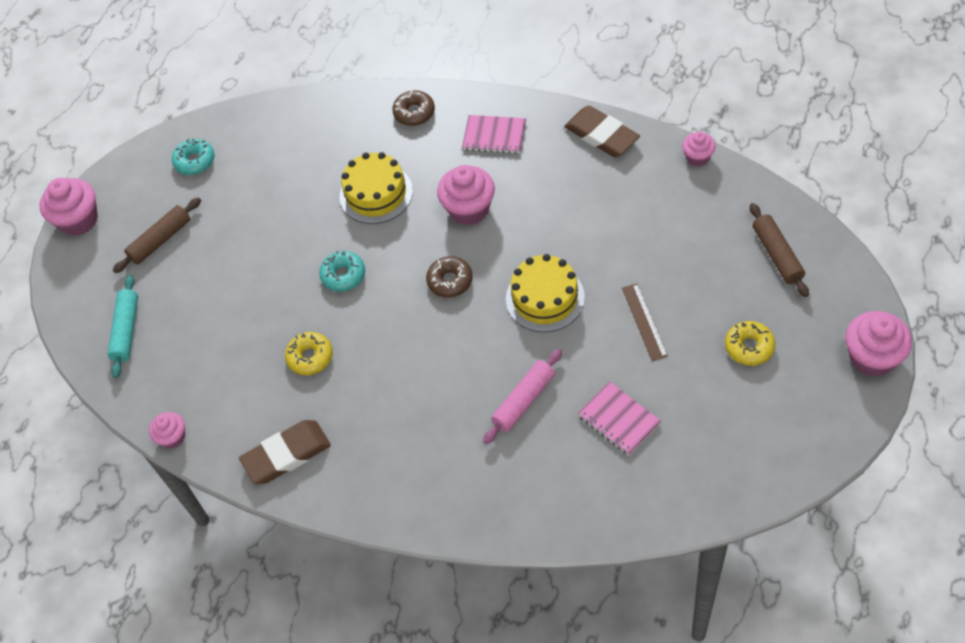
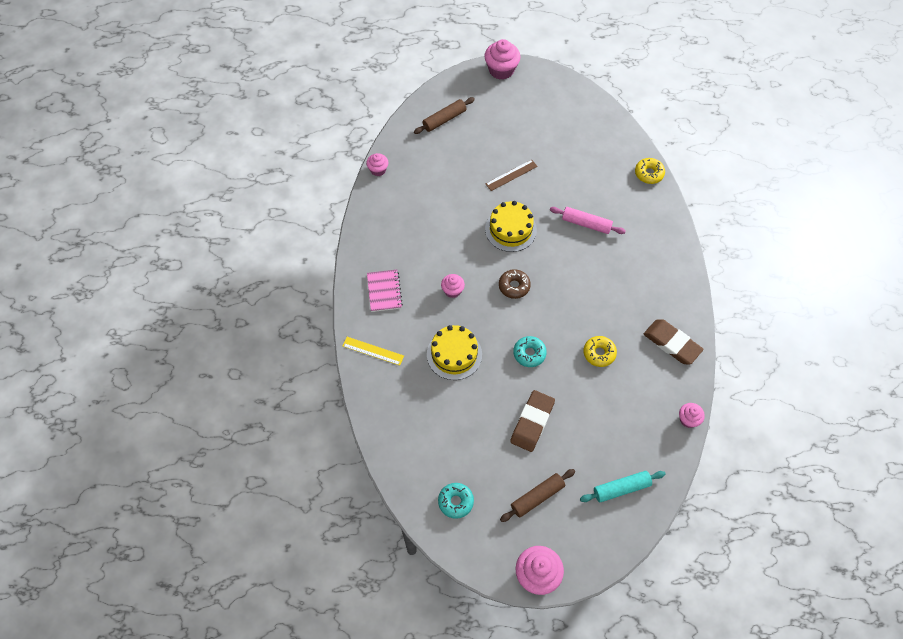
camera: 115 degrees left, 5 degrees up
brown rolling pin [113,197,201,273] -> brown rolling pin turned 60 degrees counterclockwise [500,469,575,522]
brown donut [392,90,435,126] -> yellow ruler [343,337,404,366]
pink cupcake [437,165,495,225] -> pink cupcake [441,274,465,298], size x0.58
brown eraser [564,106,640,157] -> brown eraser moved to [510,390,555,452]
pink notebook [578,381,662,456] -> none
yellow donut [725,321,775,366] -> yellow donut moved to [635,158,665,184]

